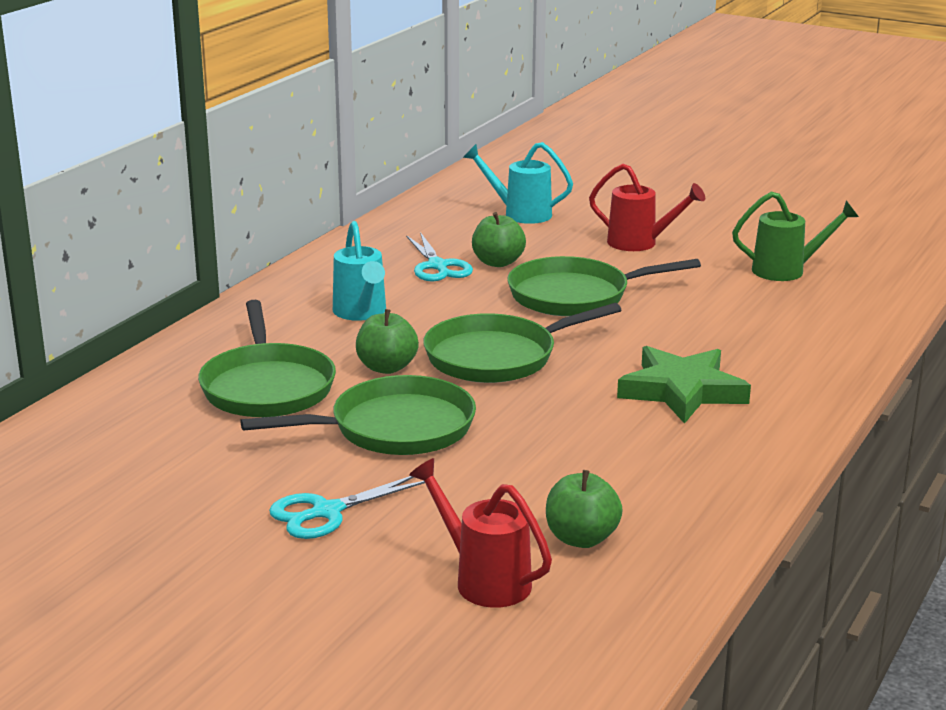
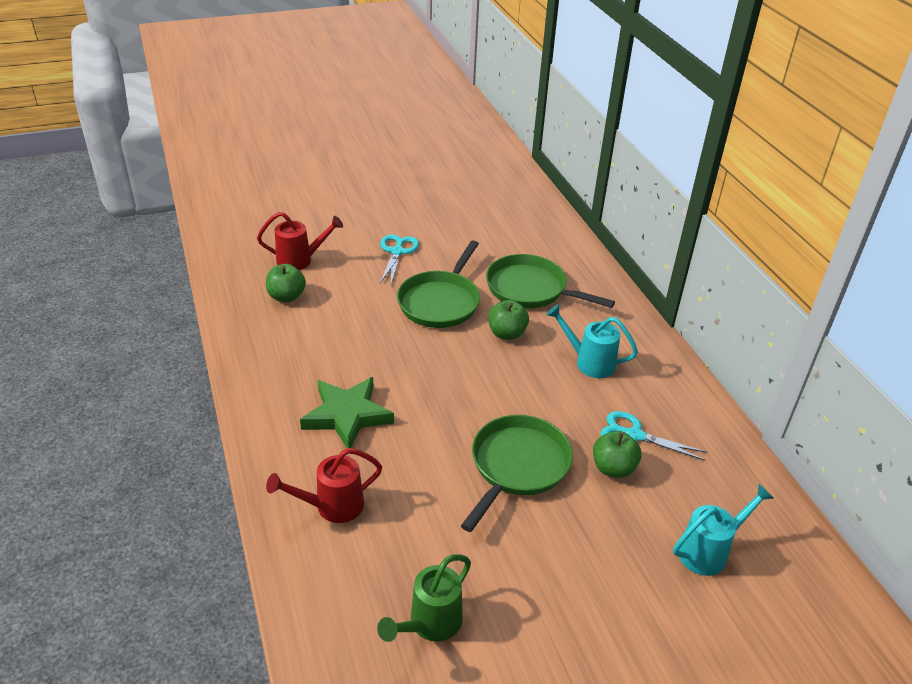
camera: 130 degrees right, 15 degrees up
green pan [423,303,621,383] -> none
red watering can [589,163,705,251] -> red watering can moved to [266,448,382,523]

